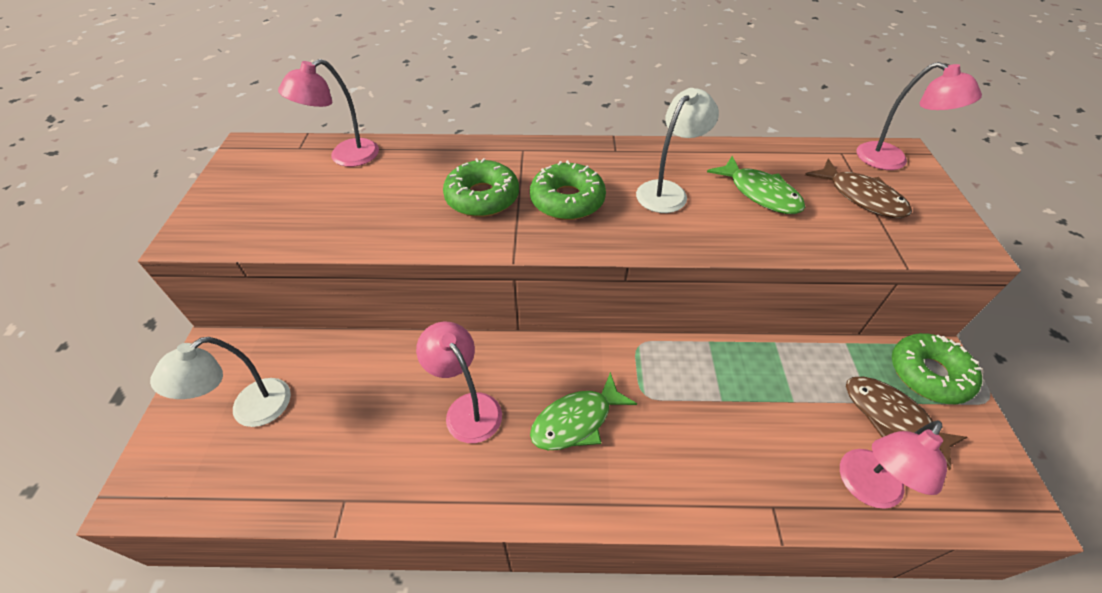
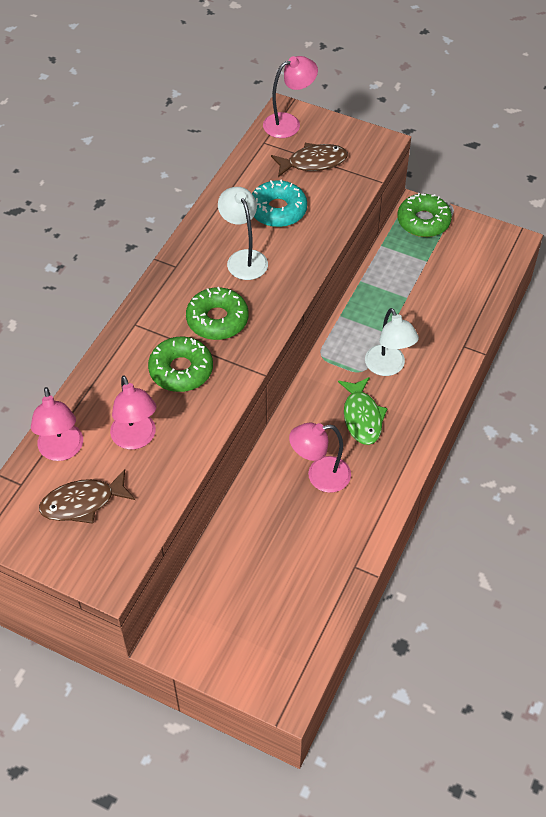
camera: 65 degrees left, 5 degrees up
white lamp [150,337,291,427] -> white lamp moved to [365,308,419,376]
green fish [707,156,805,214] -> turquoise donut [252,179,307,227]
pink lamp [840,420,947,509] -> pink lamp moved to [110,376,156,449]
brown fish [846,377,967,470] -> brown fish moved to [39,469,135,524]

